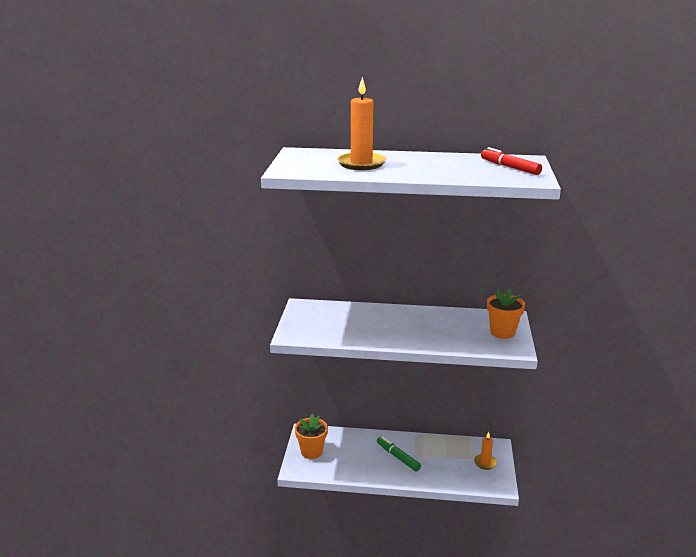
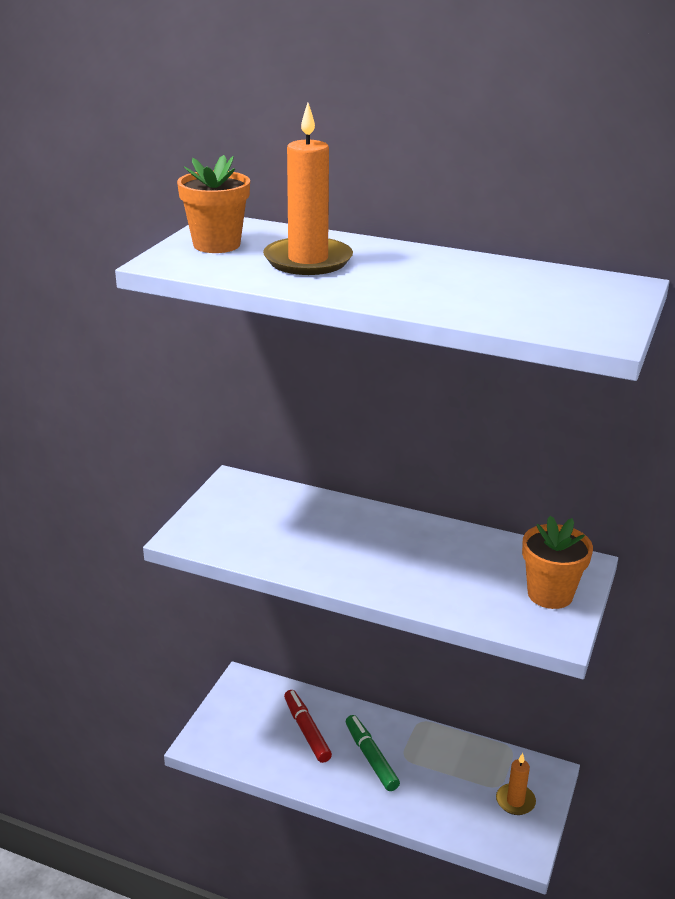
camera: 15 degrees right, 5 degrees up
orange flower pot [295,413,328,459] -> orange flower pot moved to [177,155,250,253]
red marker [481,147,542,175] -> red marker moved to [284,690,332,763]

